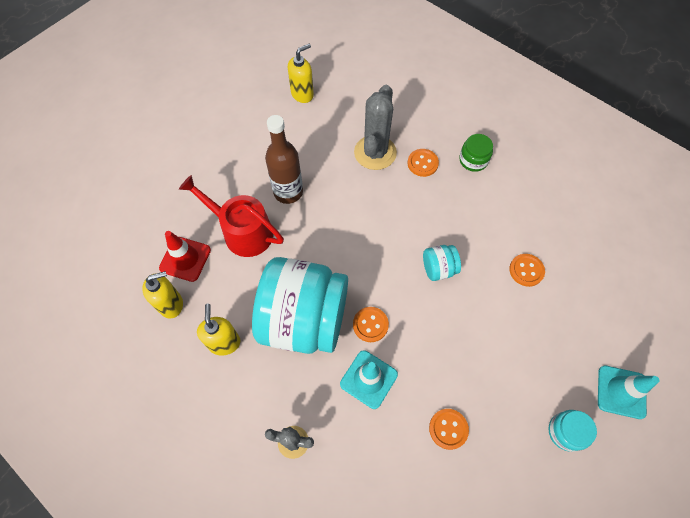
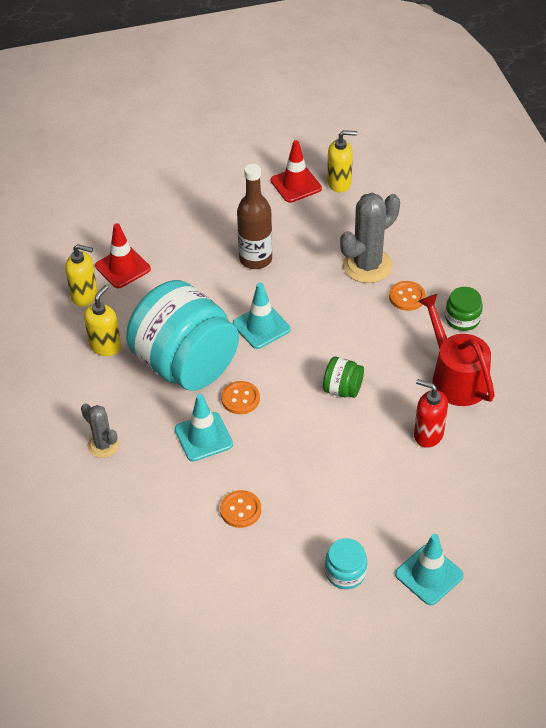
camera: 35 degrees right, 15 degrees down
red watering can [179,175,284,257] -> red watering can moved to [418,294,495,406]
turquoise jar [423,245,461,281] -> green jar [323,357,364,398]
orange button [509,254,545,287] -> red soap dispenser [414,379,448,448]
none -> turquoise traffic cone [233,283,290,349]
none -> red traffic cone [271,140,322,203]

